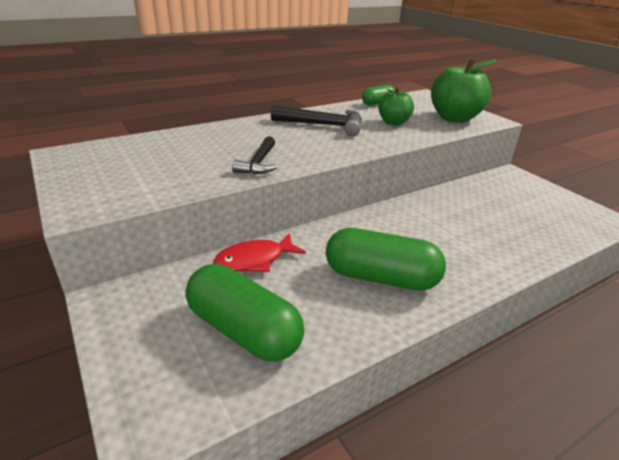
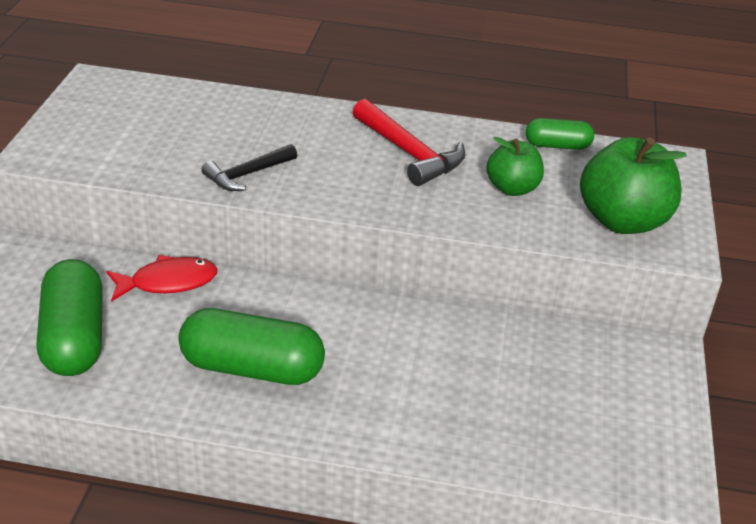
camera: 40 degrees right, 5 degrees up
red fish [213,233,306,272] -> red fish turned 150 degrees clockwise [106,255,217,302]
black hammer [271,105,362,136] -> red hammer [353,99,465,186]
green capsule [326,228,446,291] -> green capsule turned 45 degrees counterclockwise [179,308,325,385]

